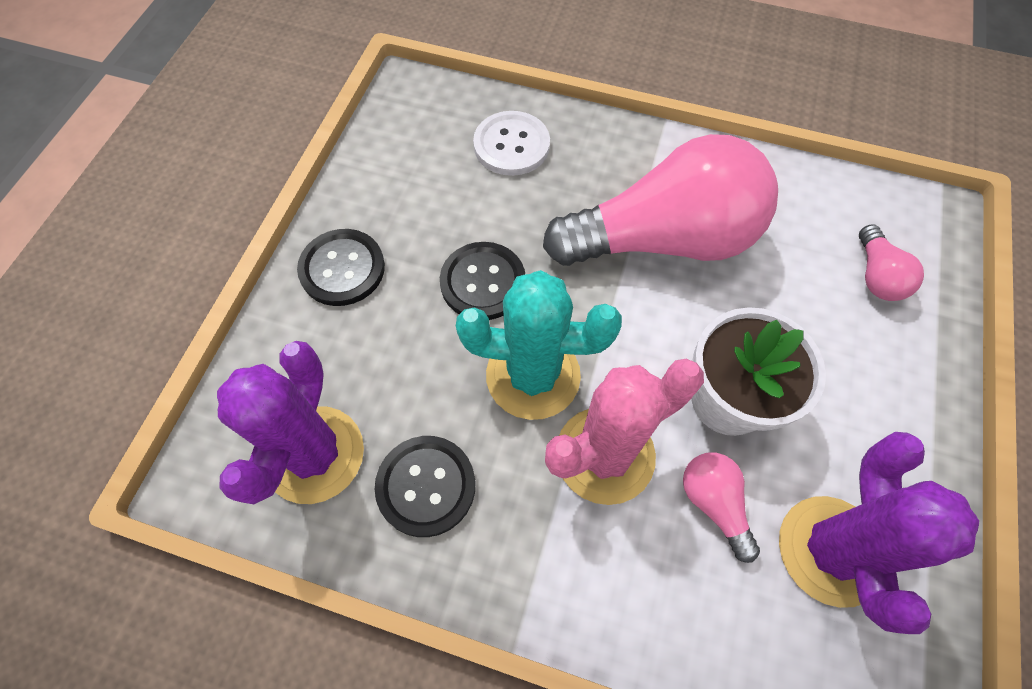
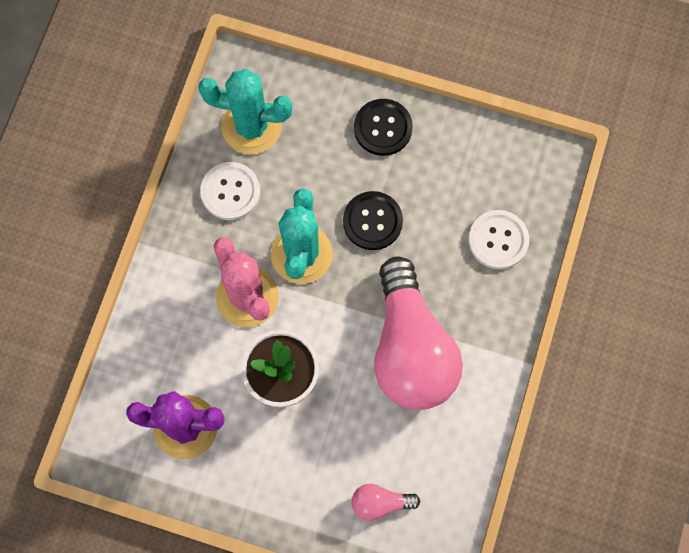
camera: 90 degrees right, 10 degrees up
purple cactus [217,341,364,504] -> turquoise cactus [198,69,293,154]
black button [375,436,476,537] -> white button [200,162,260,220]
pink light bulb [683,453,760,563] -> none

